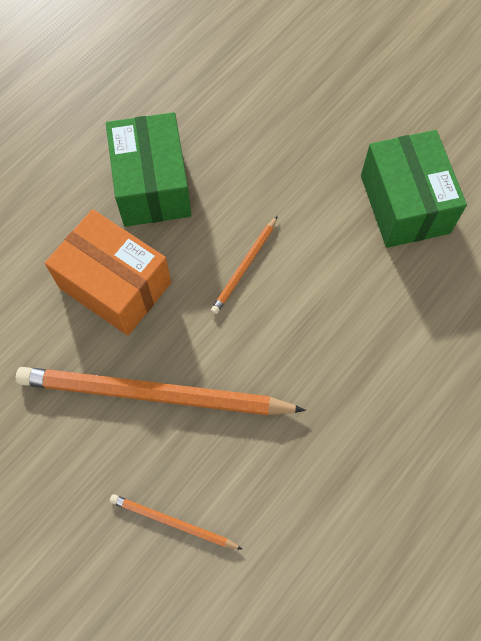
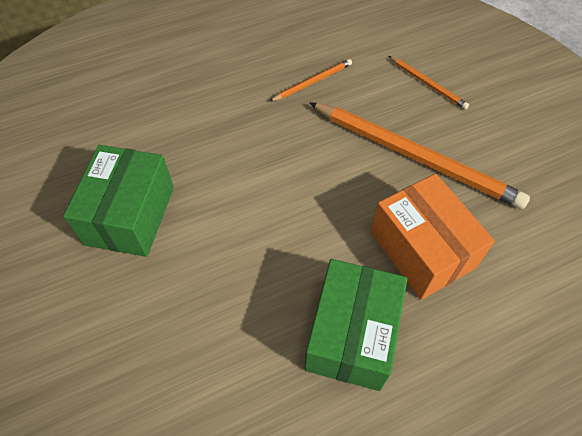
camera: 155 degrees left, 10 degrees down
orange pencil [211,216,278,314] -> orange pencil moved to [269,59,352,102]

